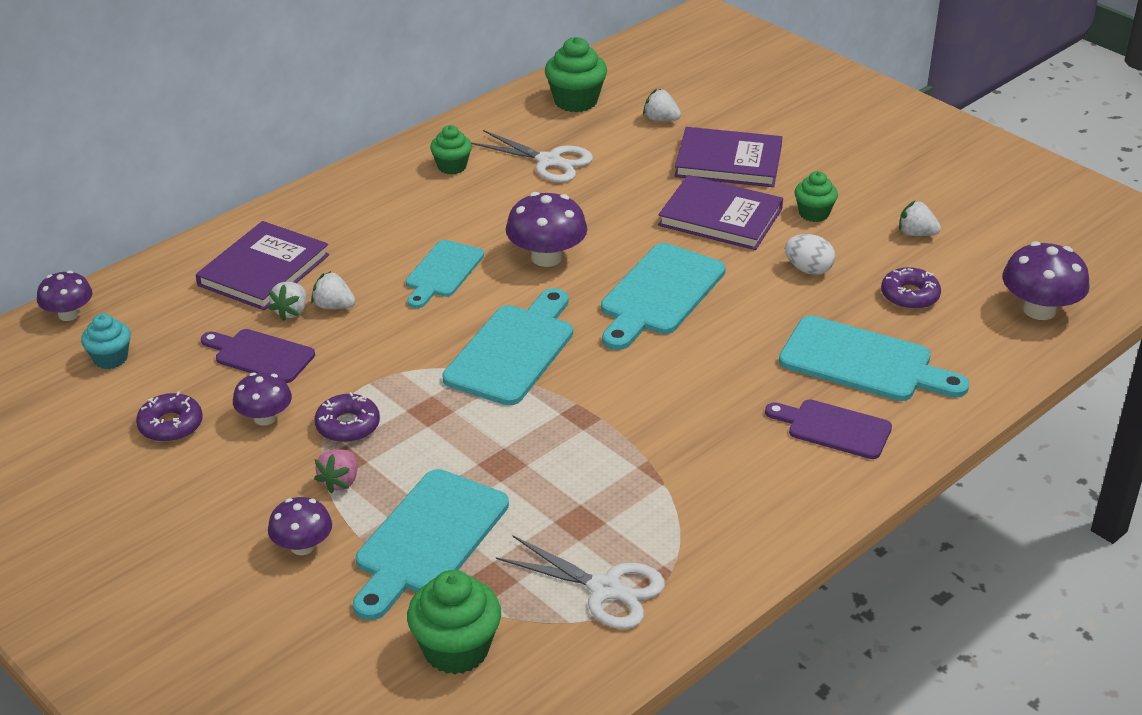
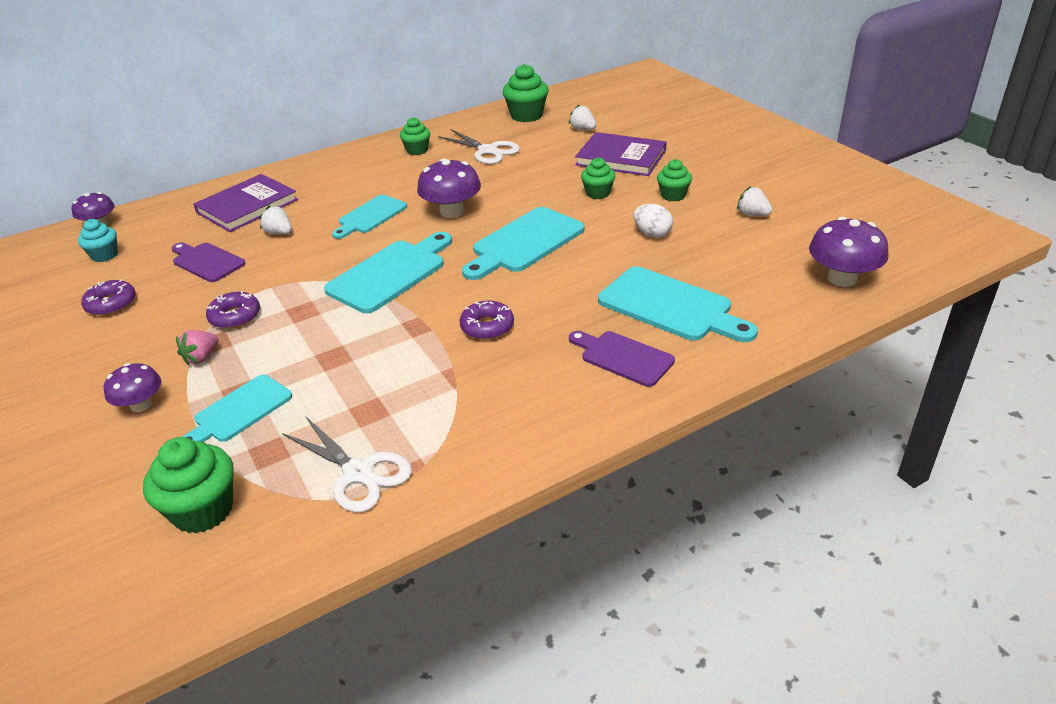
camera: 15 degrees right, 0 degrees up
purple mushroom [233,372,292,426] -> none
white strawberry [268,282,307,321] -> none
turquoise cutting board [353,469,509,620] -> turquoise cutting board [182,375,292,442], size x0.65
purple book [658,175,783,250] -> green cupcake [581,157,615,199]
purple donut [881,267,941,310] -> purple donut moved to [459,301,514,340]

